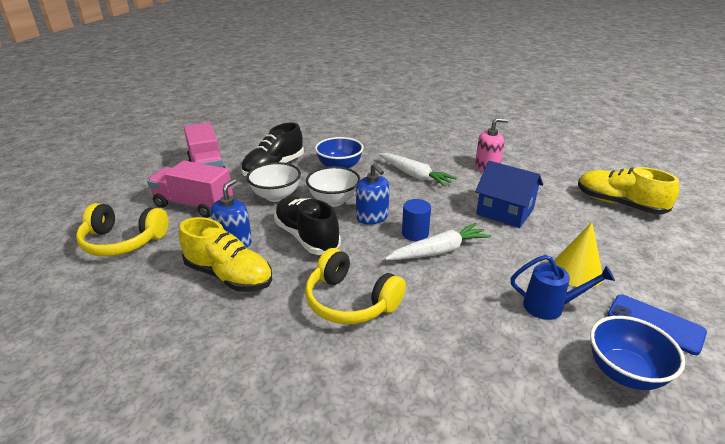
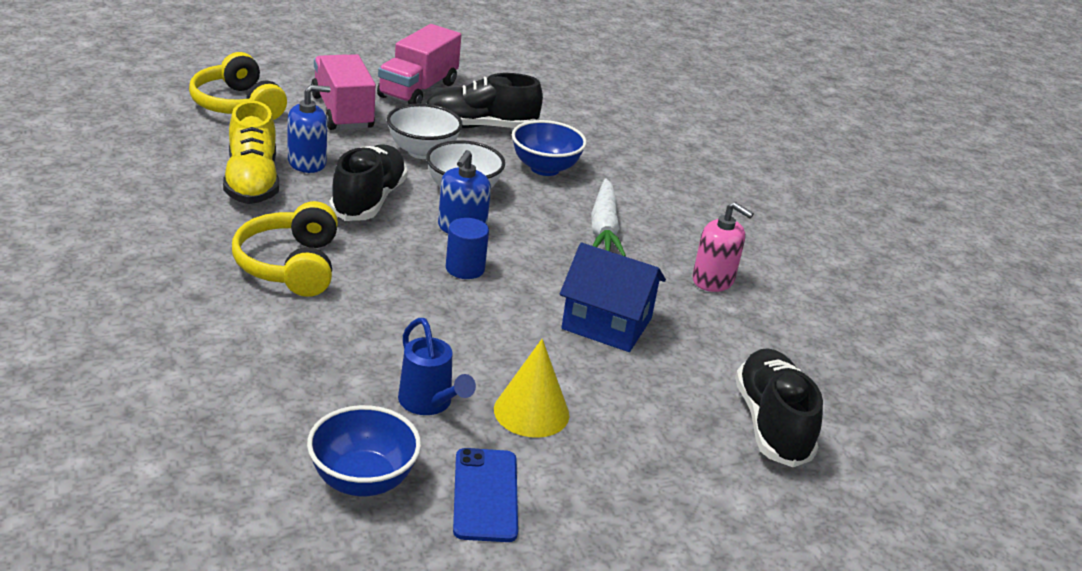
camera: 45 degrees right, 0 degrees up
white carrot [385,223,491,260] -> none
blue house [475,161,543,228] -> blue house turned 60 degrees counterclockwise [560,243,666,352]
yellow shoe [578,167,679,214] -> black shoe [735,348,823,467]

